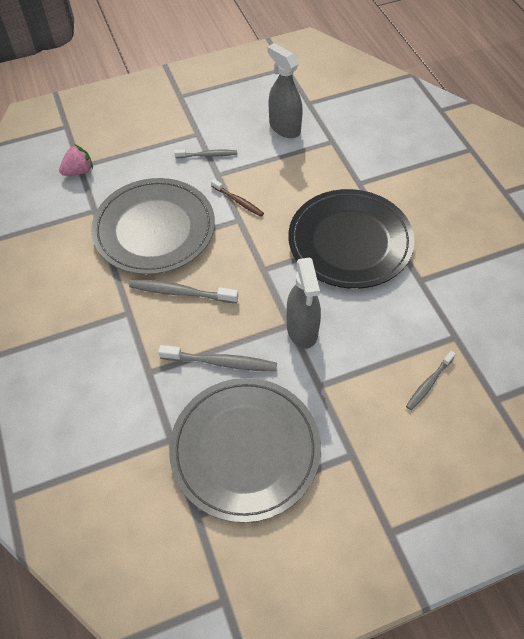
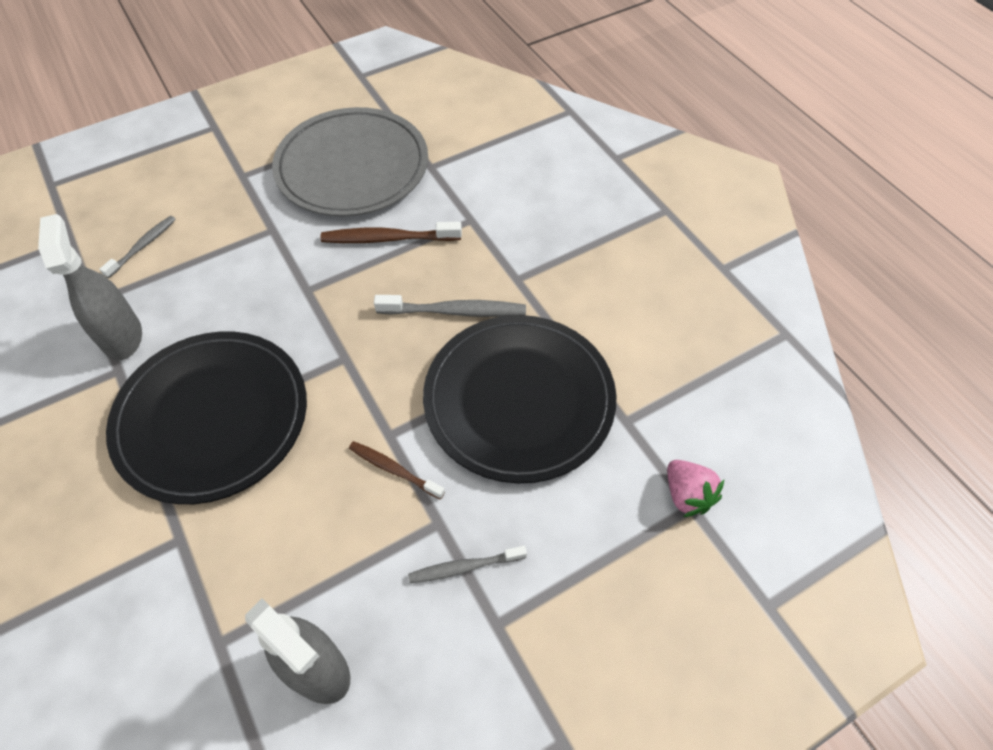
camera: 170 degrees right, 0 degrees up
pink strawberry [59,145,93,176] -> pink strawberry turned 75 degrees counterclockwise [667,460,725,517]
grey plate [91,178,215,275] -> black plate [423,315,617,483]
grey toothbrush [158,345,277,372] -> brown toothbrush [321,222,462,243]
grey spray bottle [286,257,321,349] -> grey spray bottle moved to [38,214,142,361]

